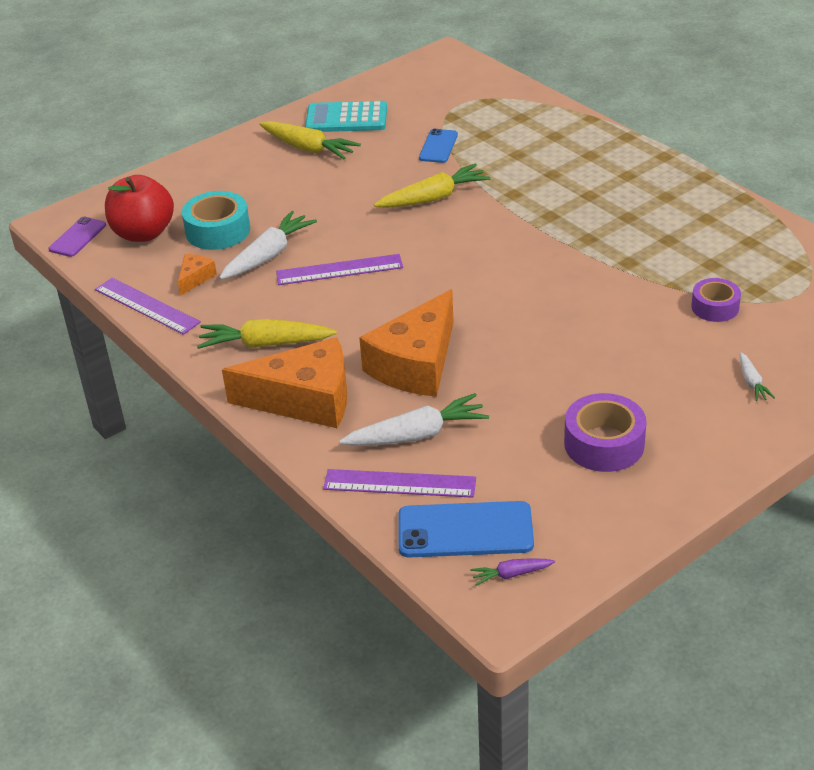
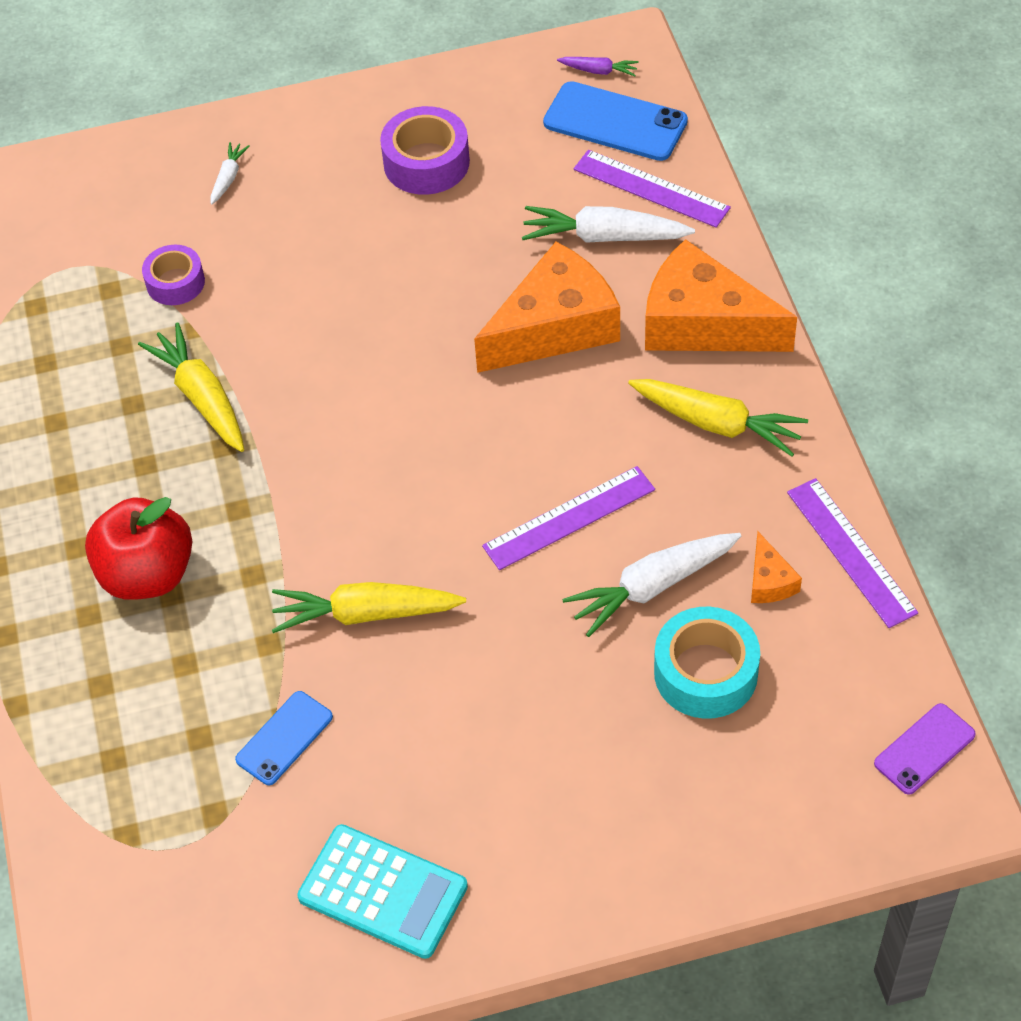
camera: 155 degrees left, 15 degrees up
red apple [105,175,174,242] -> red apple moved to [85,497,192,600]
orange cheese [178,254,217,296] -> orange cheese turned 60 degrees counterclockwise [751,532,802,603]
yellow carrot [260,121,361,159] -> yellow carrot moved to [138,322,244,452]
purple ruler [276,254,403,285] -> purple ruler turned 45 degrees counterclockwise [482,466,655,570]

